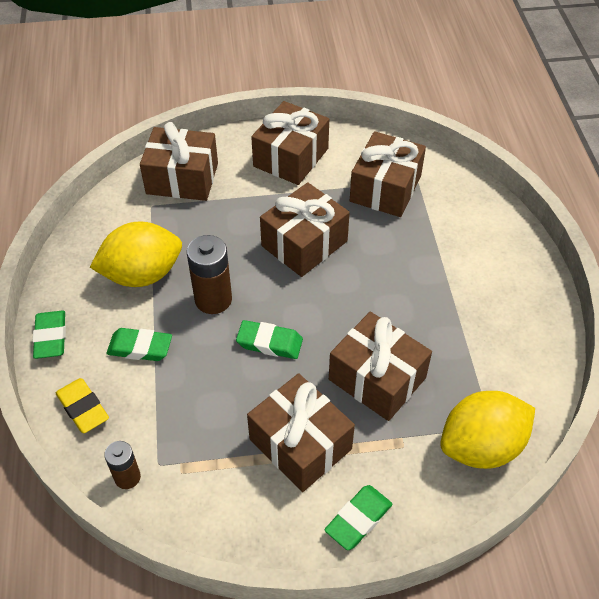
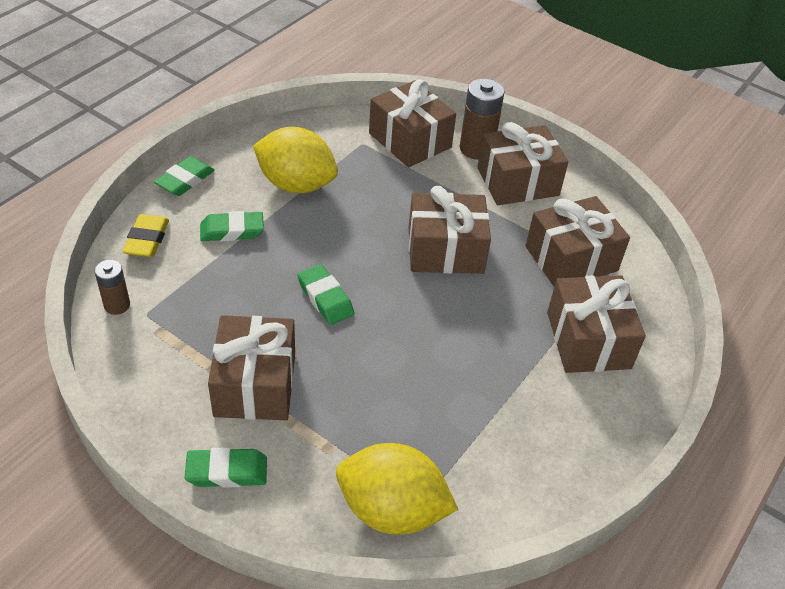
camera: 40 degrees right, 5 degrees down
green eraser [106,328,172,361] -> green eraser turned 60 degrees counterclockwise [200,211,264,241]
brown battery [187,235,232,314] -> brown battery moved to [460,79,505,160]
brown gift [329,312,432,421] -> brown gift moved to [547,275,646,373]

